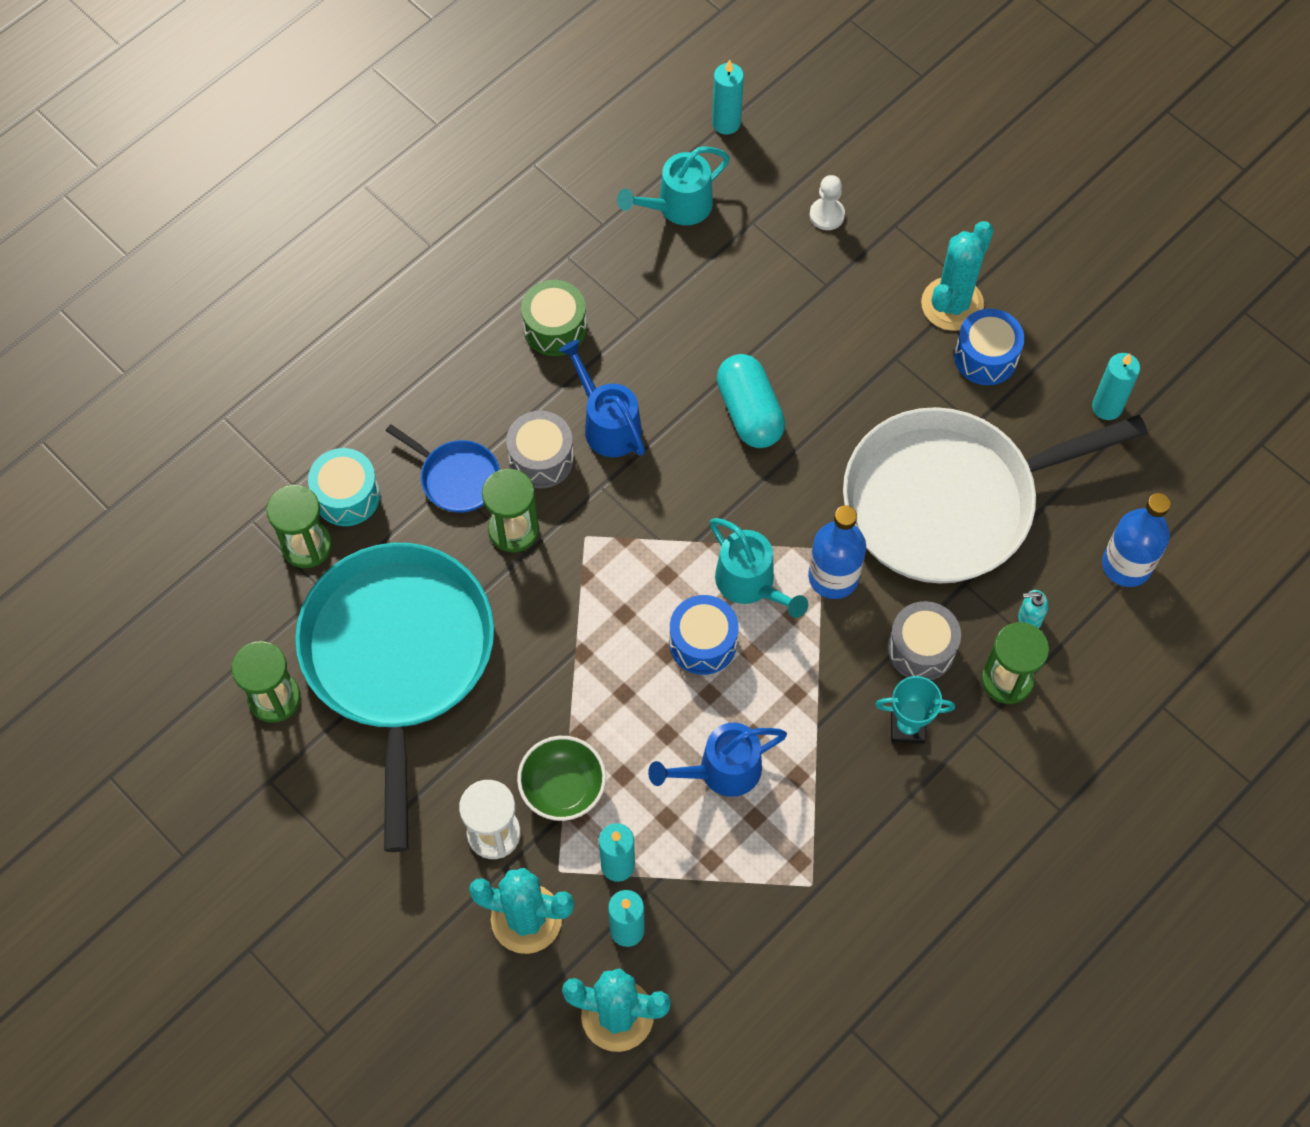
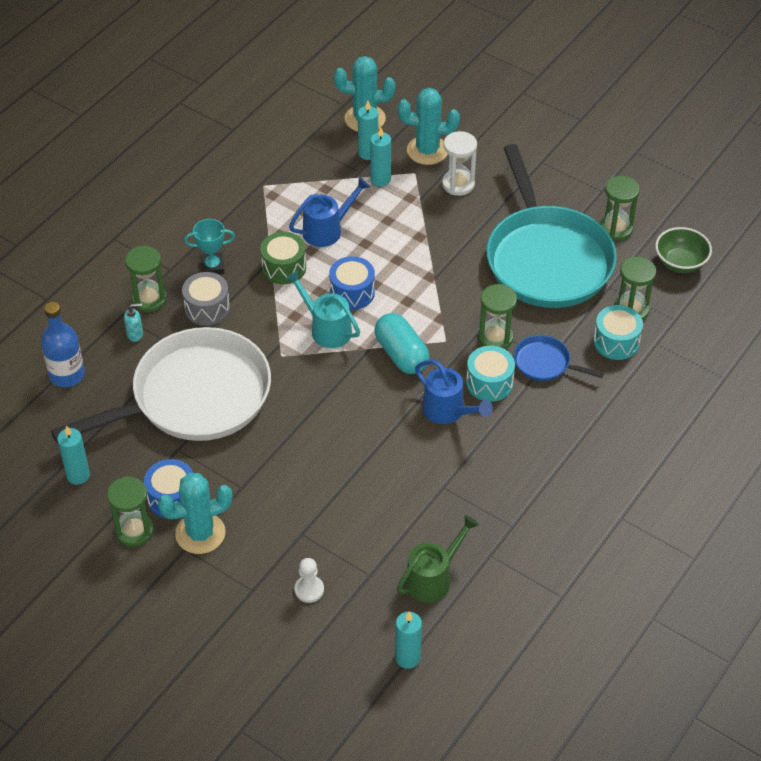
camera: 170 degrees right, 15 degrees down
grey drum [506,411,574,488] -> turquoise drum [466,346,515,402]
green bowl [517,736,606,821] -> green bowl moved to [655,227,712,273]
green drum [521,280,587,356] -> green drum moved to [260,232,306,284]
turquoise watering can [617,146,730,225] -> green watering can [396,515,479,603]
turquoise capsule [717,354,785,448] -> turquoise capsule moved to [375,313,429,374]
blue bottle [808,505,866,599] -> none
turquoise cactus [921,221,994,331] -> turquoise cactus turned 45 degrees clockwise [158,473,232,554]
none -> green hourglass [107,476,154,547]

